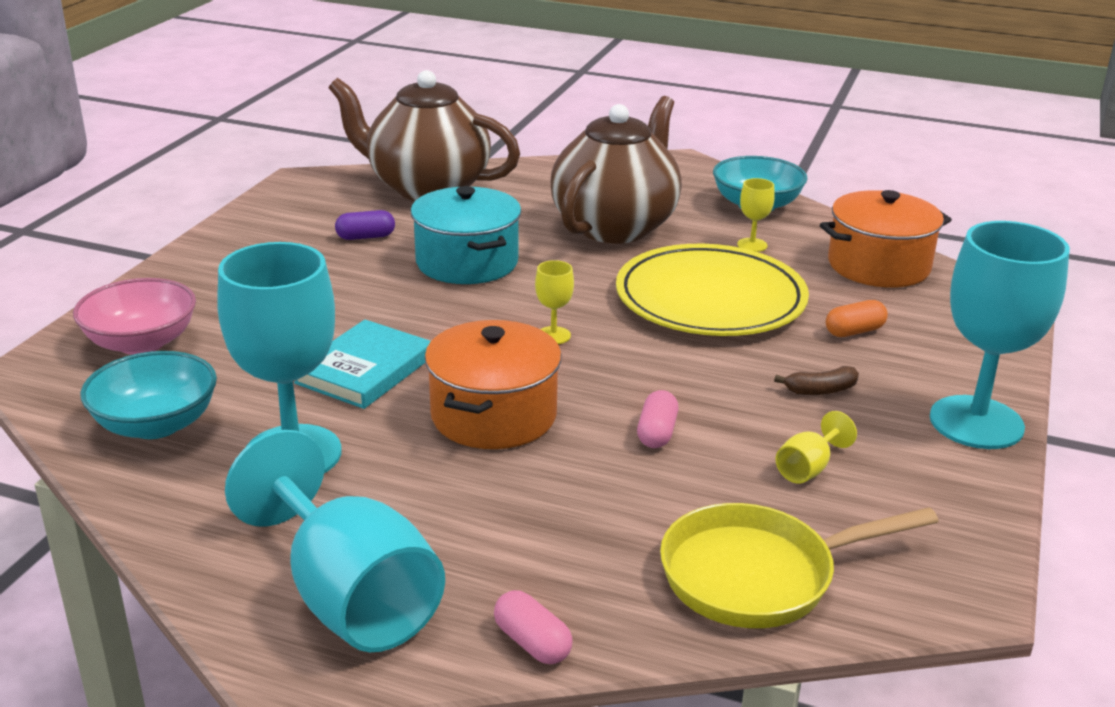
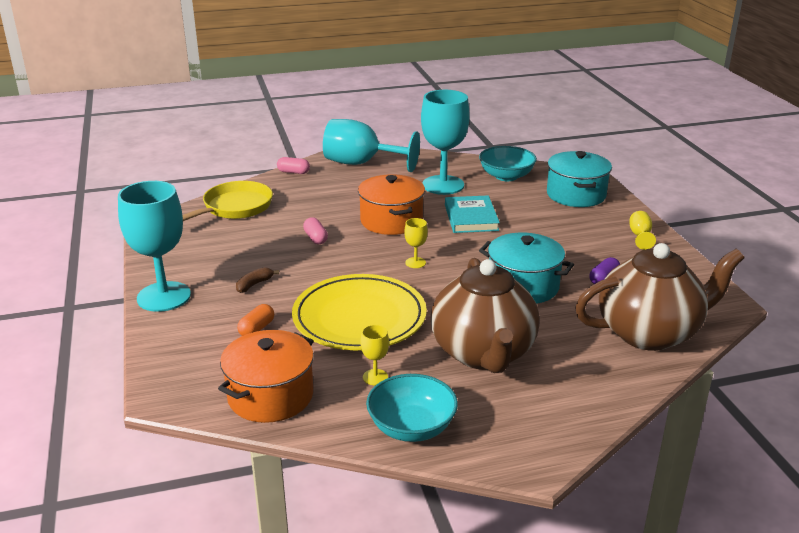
camera: 145 degrees right, 0 degrees up
pink bowl [73,278,196,355] -> turquoise pot [547,151,612,207]
yellow goblet [776,411,857,484] -> yellow goblet moved to [630,211,656,250]

